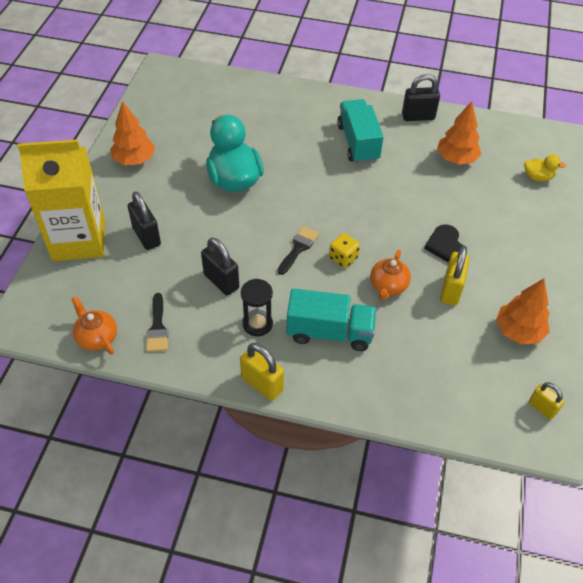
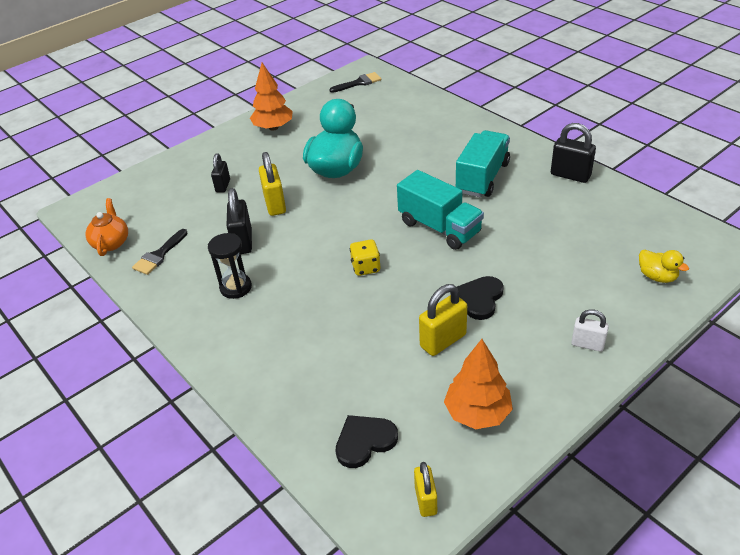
camera: 40 degrees right, 10 degrees down
yellow carton [17,140,105,261] -> none
black padlock [128,191,161,250] -> black padlock [211,153,230,192], size x0.64
yellow padlock [240,343,284,401] -> yellow padlock moved to [259,152,286,216]
black brush [277,226,319,275] -> black brush moved to [329,72,382,93]
turquoise truck [286,288,376,351] -> turquoise truck moved to [397,170,484,250]
orange teapot [370,250,411,301] -> none
orange tree [437,101,481,165] -> none
none -> black heart [336,415,398,468]
none -> white padlock [571,309,609,352]

